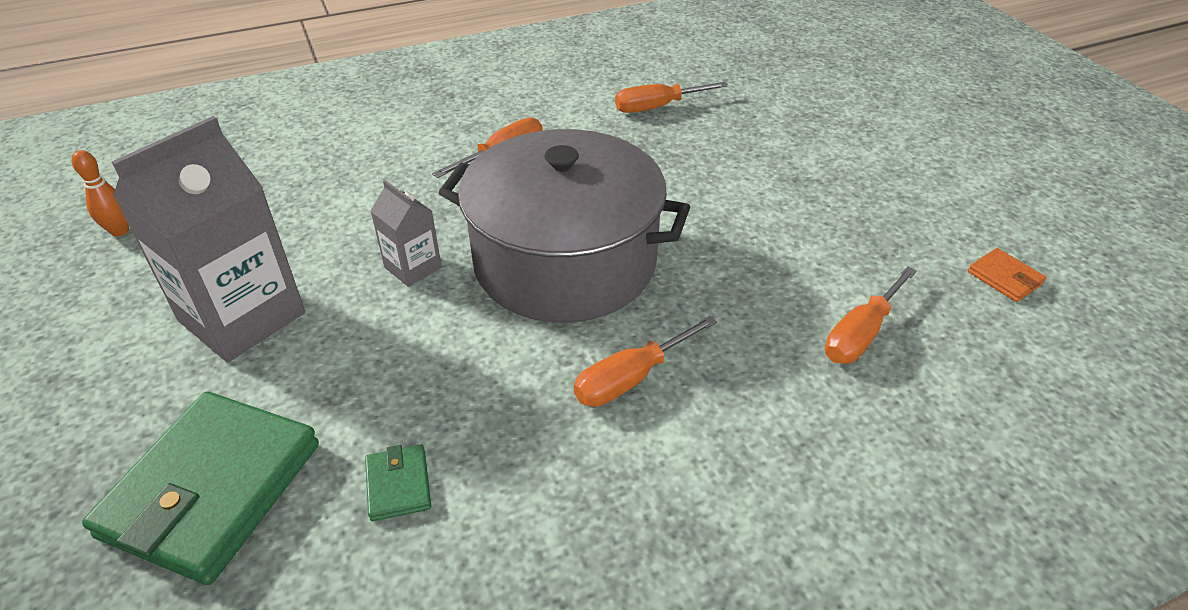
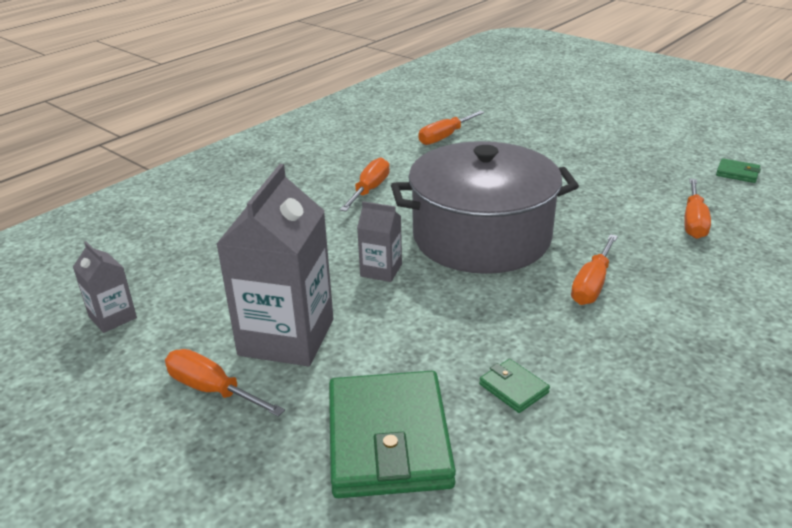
camera: 25 degrees left, 10 degrees down
orange bowling pin [71,150,129,236] -> grey carton [73,241,137,333]
orange wallet [968,248,1046,302] -> green wallet [716,158,761,183]
none -> orange screwdriver [165,349,285,417]

